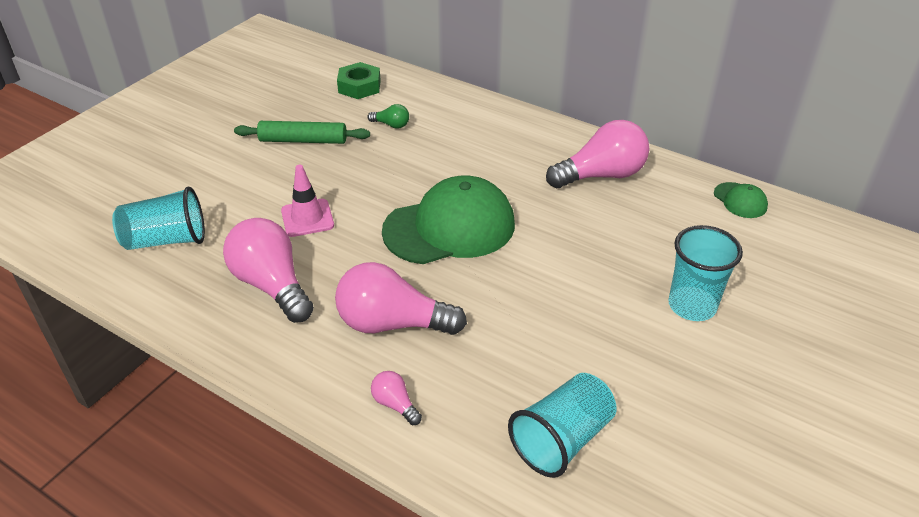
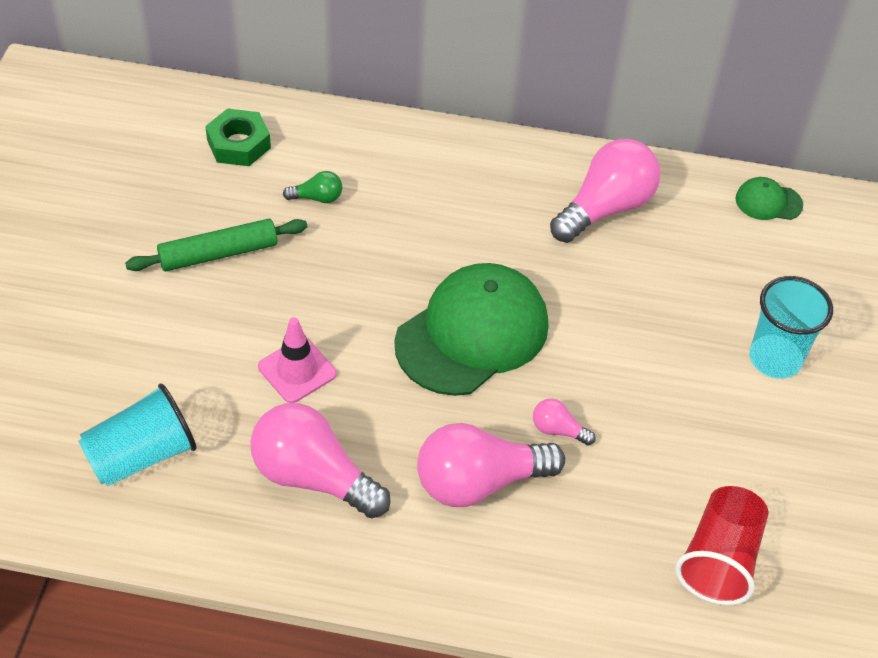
camera: 25 degrees left, 10 degrees up
pink light bulb [371,371,422,425] -> pink light bulb moved to [533,399,596,446]
turquoise cup [508,373,617,478] -> red cup [676,486,768,605]
green cap [714,182,768,218] -> green cap turned 150 degrees clockwise [735,177,803,220]

